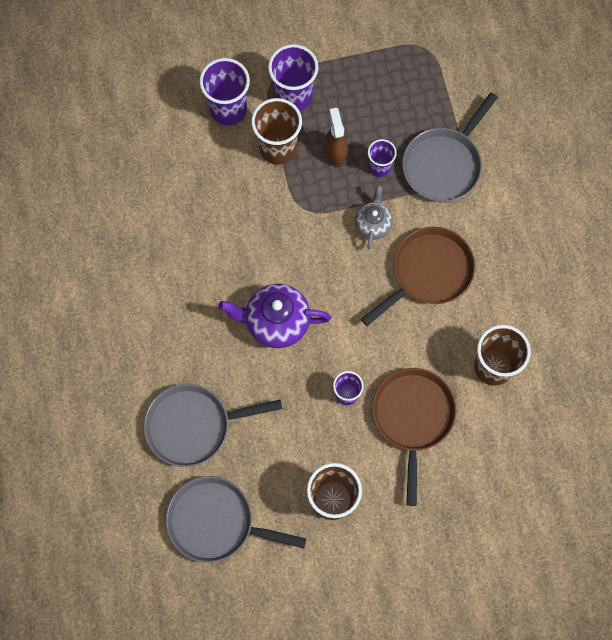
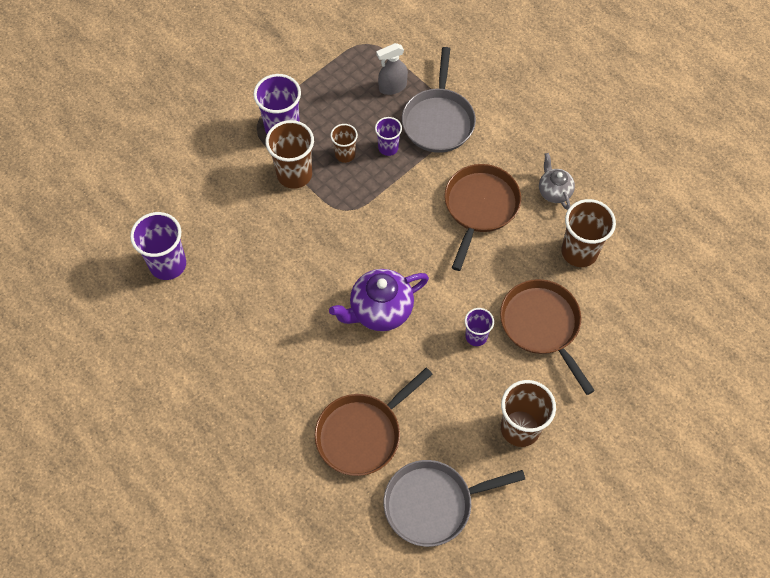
camera: 30 degrees left, 10 degrees down
grey pan [144,384,282,467] -> brown pan [315,368,433,476]
purple cup [199,58,250,126] -> purple cup moved to [130,212,186,280]
brown spray bottle [325,108,348,167] -> brown cup [330,124,358,163]
grey teapot [355,185,393,249] -> grey teapot moved to [539,153,575,210]
none -> grey spray bottle [376,43,408,95]

